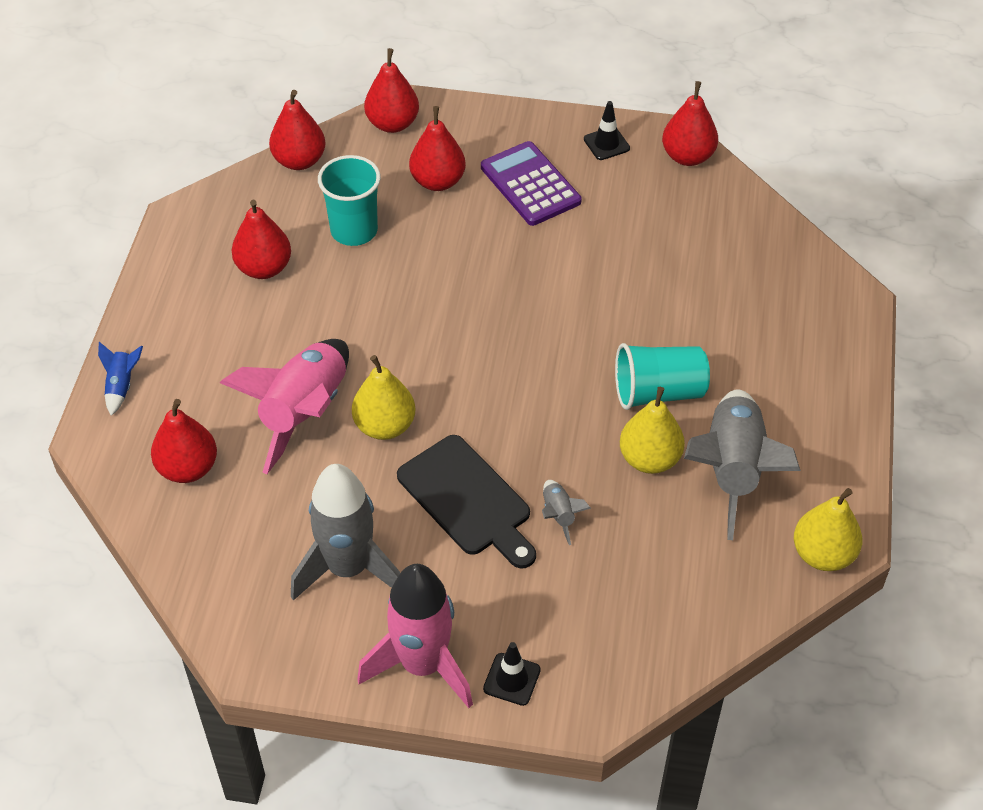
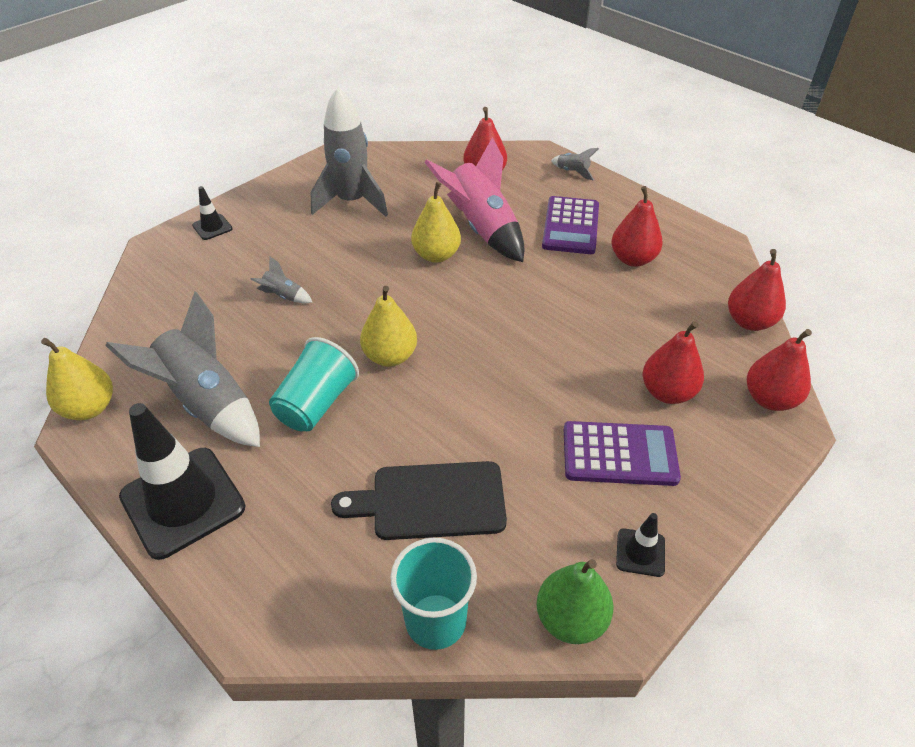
camera: 125 degrees right, 5 degrees down
blue rocket [98,342,143,416] -> grey rocket [551,148,599,181]
turquoise cup [318,155,381,246] -> turquoise cup moved to [390,538,477,650]
pink rocket [357,564,473,708] -> none
black cutting board [397,435,536,569] -> black cutting board moved to [331,461,507,540]
yellow pear [620,387,685,474] -> yellow pear moved to [360,286,417,367]
red pear [662,81,718,166] -> green pear [536,559,613,644]
none -> black traffic cone [119,403,246,560]
none -> purple calculator [542,196,599,254]

